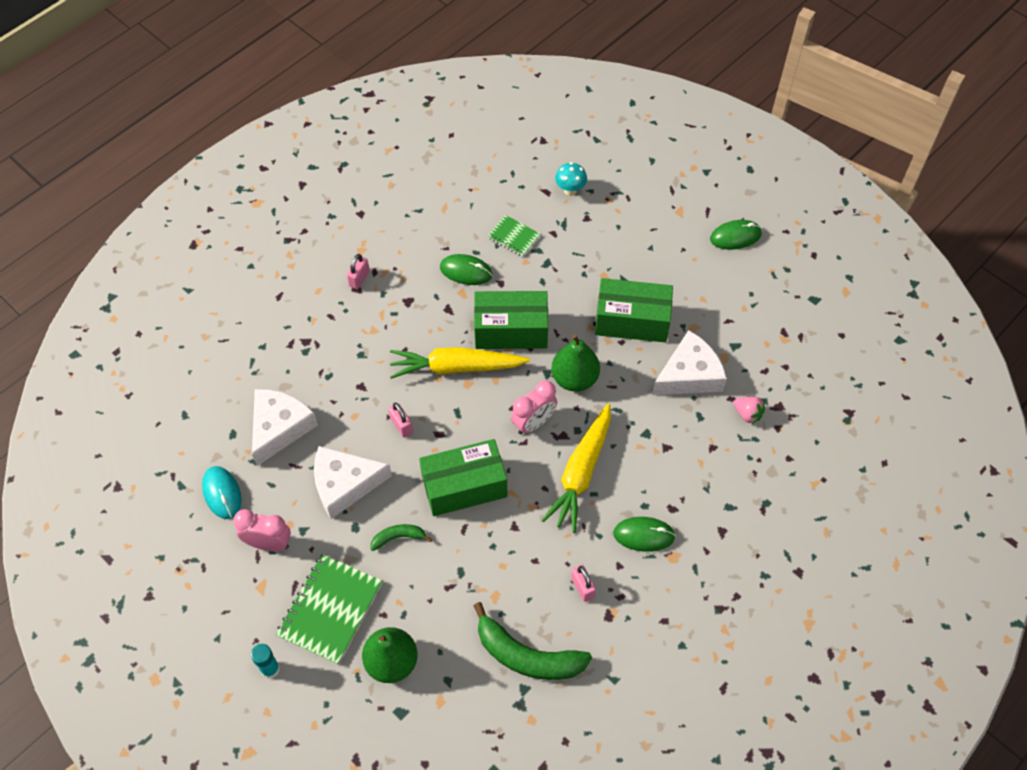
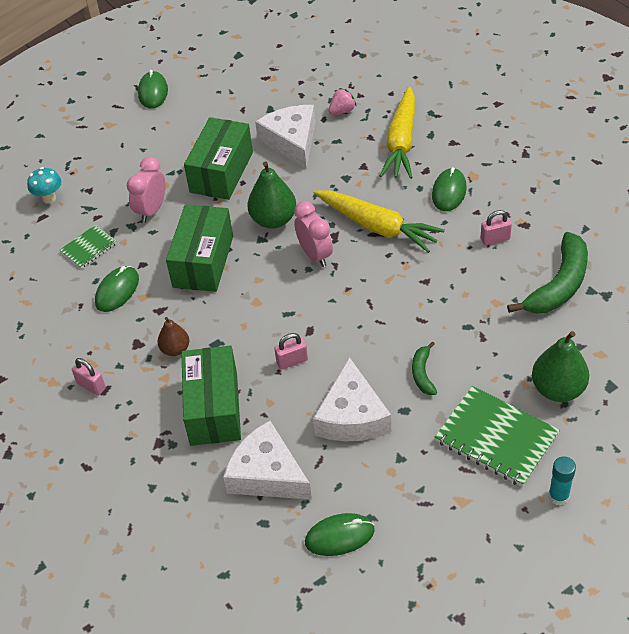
camera: 75 degrees left, 10 degrees down
turquoise mouse [202,466,242,519] -> green mouse [305,513,375,556]
pink clock [233,509,291,551] -> pink clock moved to [127,157,166,223]
yellow carrot [390,347,530,379] -> yellow carrot moved to [379,86,415,179]
green box [419,439,507,516] -> green box moved to [181,346,241,446]
none -> brown pear [157,317,190,356]

